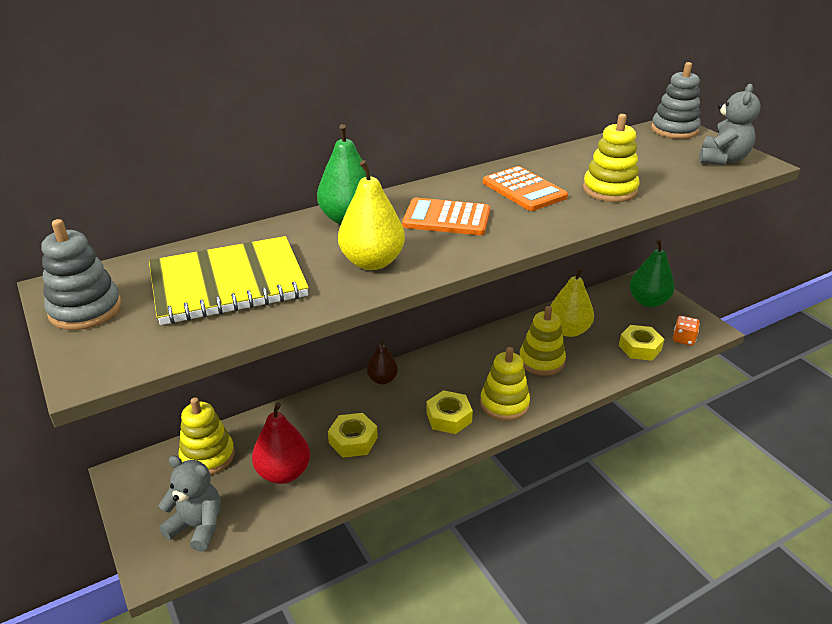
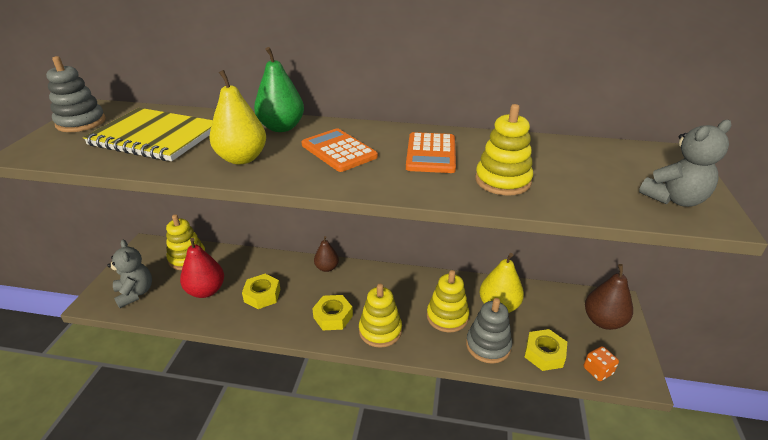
camera: 40 degrees right, 0 degrees up
green pear [630,239,675,307] -> brown pear [585,264,633,330]
grey stacking toy [651,62,701,139] -> grey stacking toy moved to [466,298,512,364]

